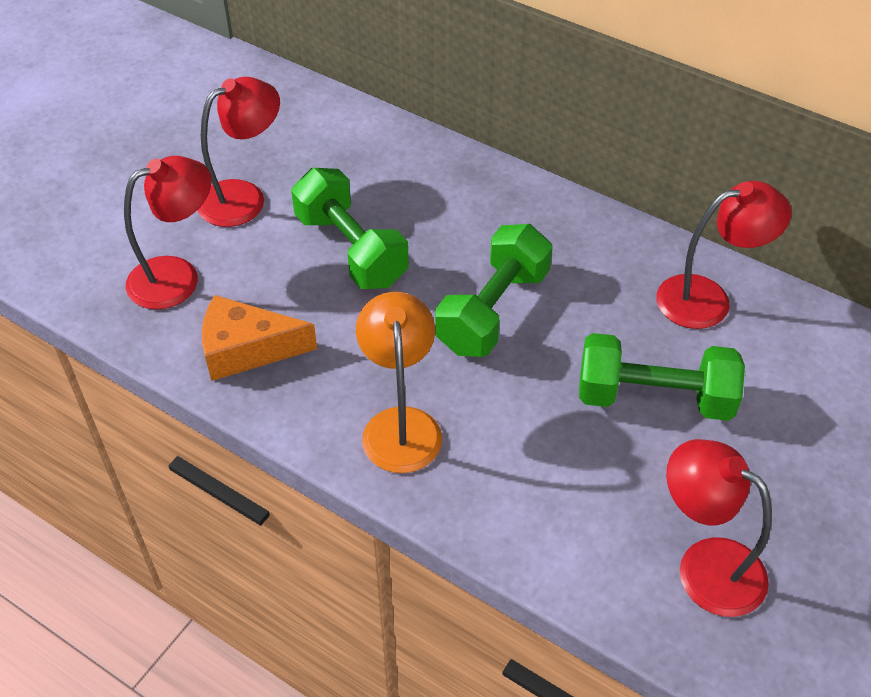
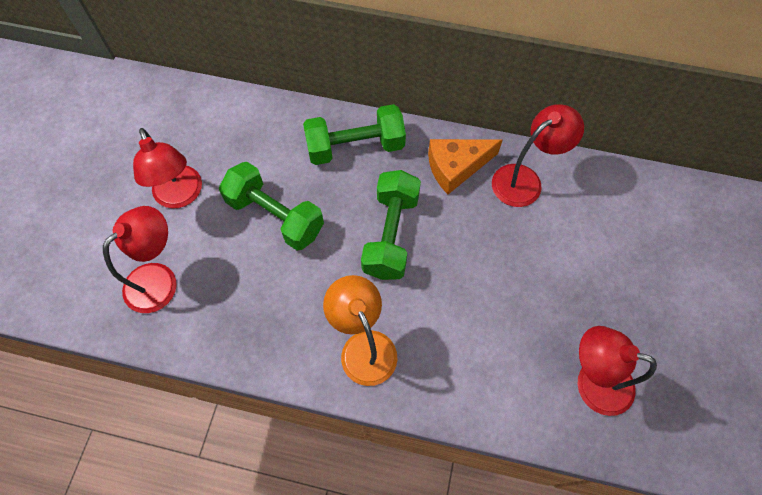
camera: 20 degrees left, 15 degrees up
red lamp [197,77,280,227] -> red lamp turned 120 degrees clockwise [133,128,202,208]
orange cheese [202,295,317,381] -> orange cheese moved to [428,139,503,194]
green dumbbell [579,333,745,421] -> green dumbbell moved to [303,104,406,165]

